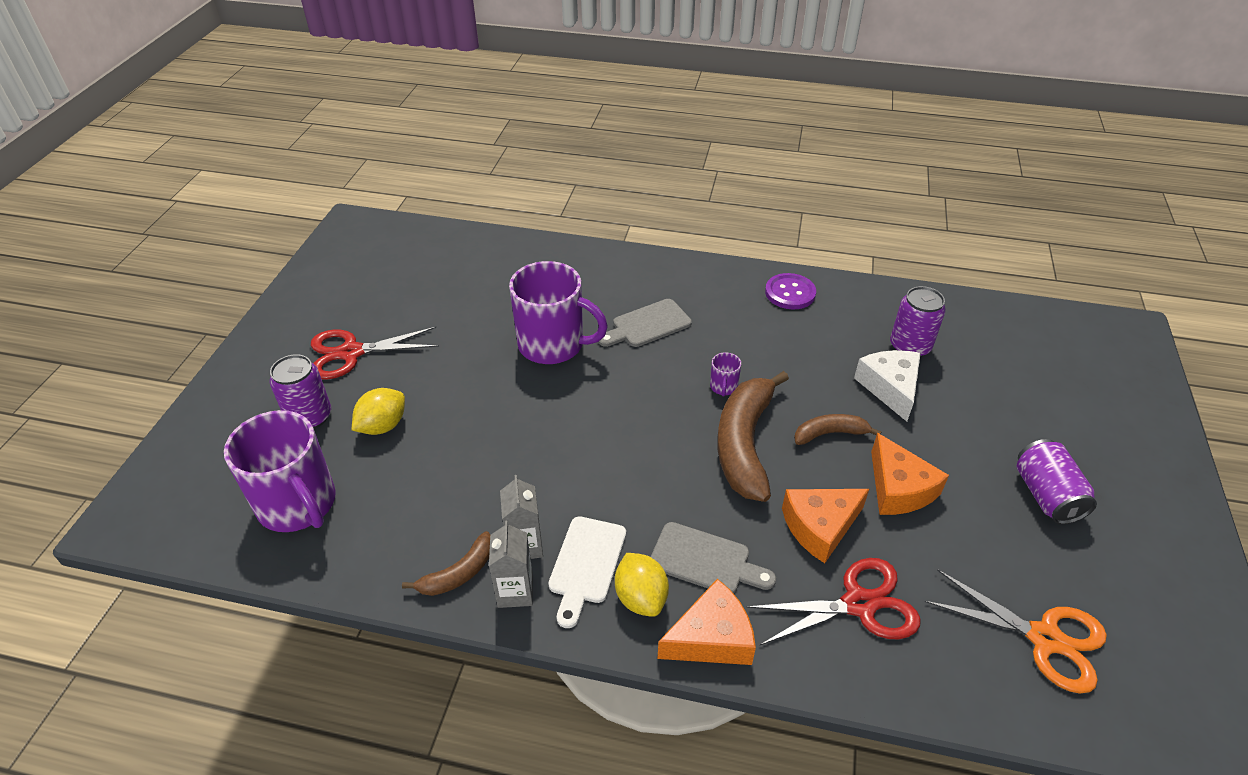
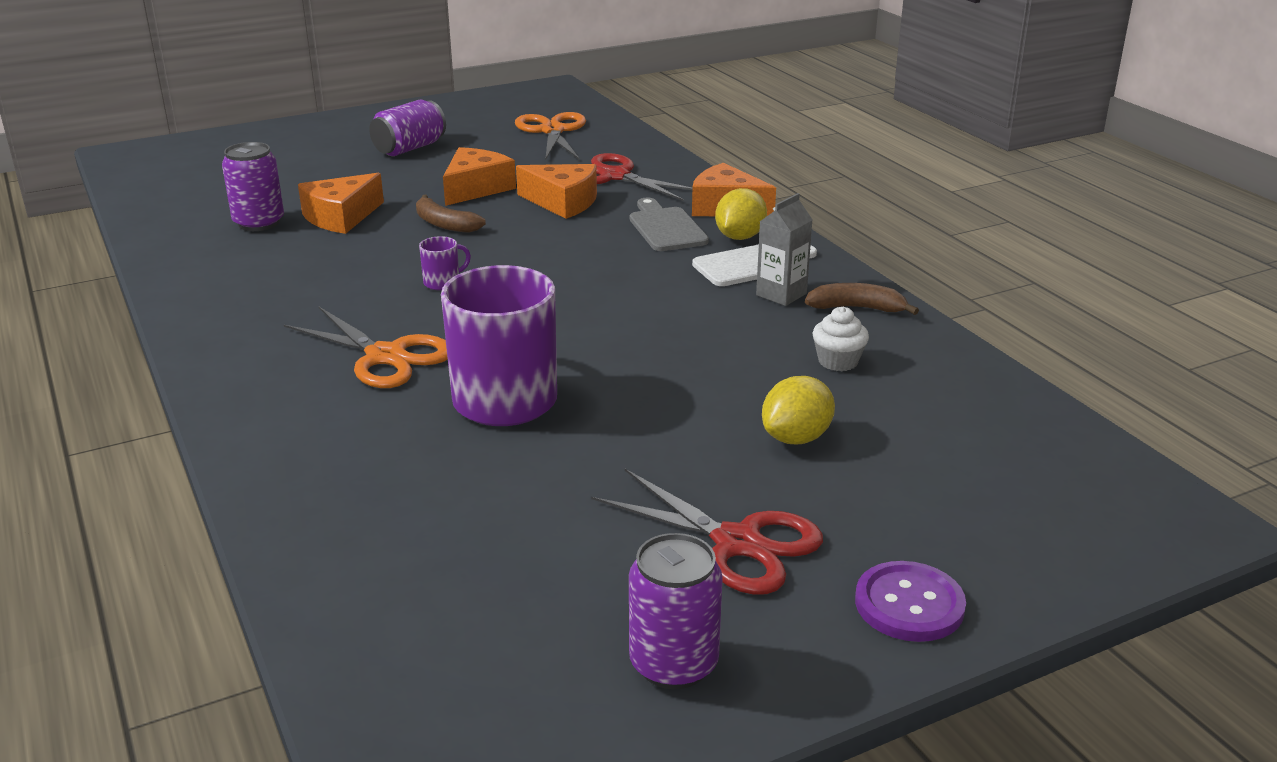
camera: 130 degrees left, 15 degrees down
purple mug [224,410,336,532] -> none
purple can [270,354,331,429] -> purple can moved to [629,533,723,689]
yellow lemon [352,388,405,435] -> yellow lemon turned 45 degrees counterclockwise [762,376,835,444]
grey carton [489,520,533,608] -> none
grey cutting board [598,299,692,347] -> orange scissors [284,306,448,388]
brown banana [718,371,789,502] -> none
purple button [765,273,816,310] -> purple button moved to [855,561,966,642]
white cheese [854,350,921,422] -> orange cheese [298,173,384,234]
none -> white cupcake [813,307,869,371]

